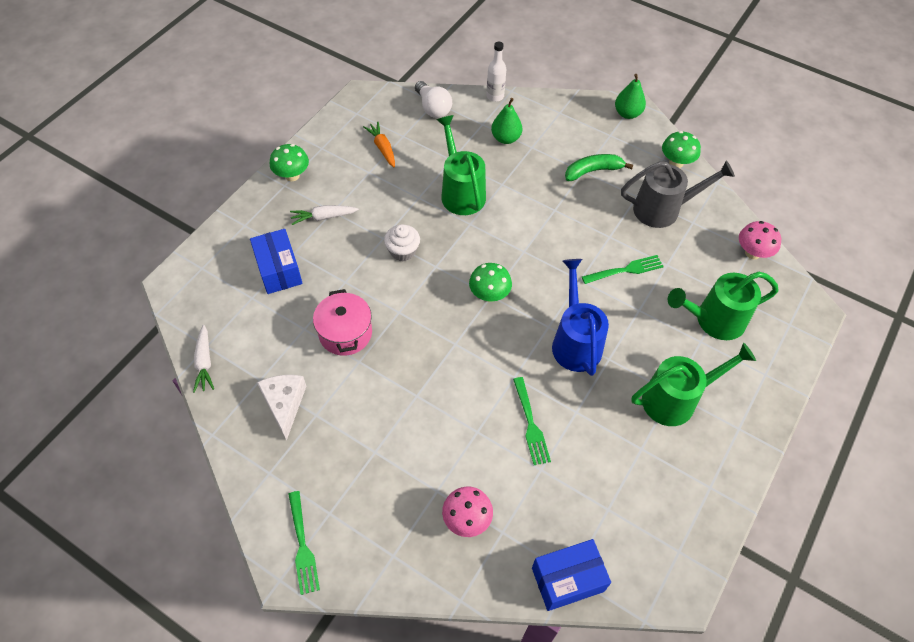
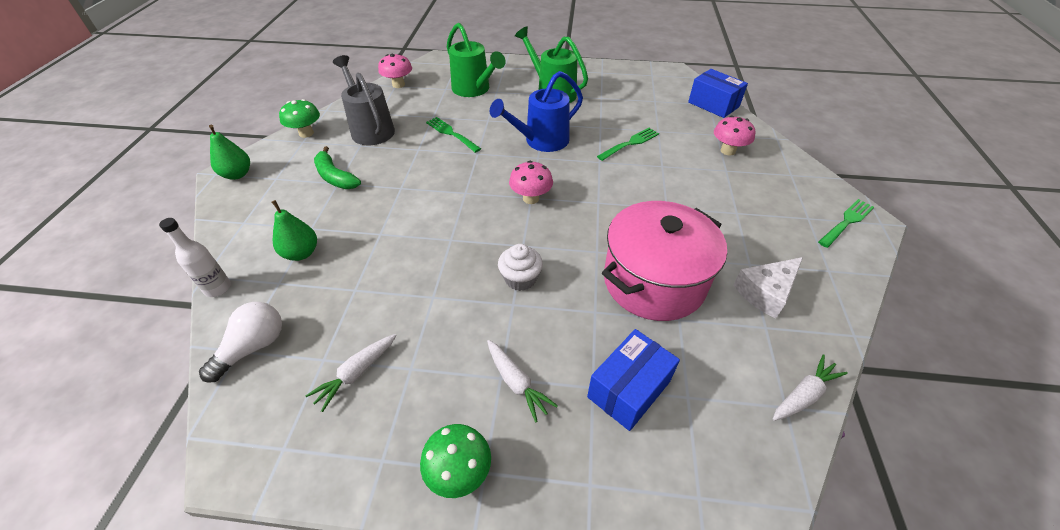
camera: 115 degrees left, 10 degrees down
pink pot [313,289,372,356] -> pink pot [602,201,727,321], size x1.64
orange carrot [363,121,395,167] -> white carrot [305,334,397,412]
green watering can [436,115,486,215] -> none
green mushroom [469,263,512,302] -> pink mushroom [509,161,553,204]

